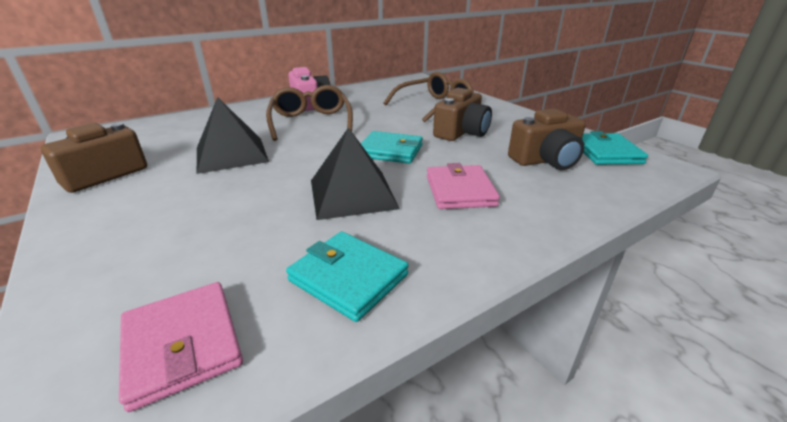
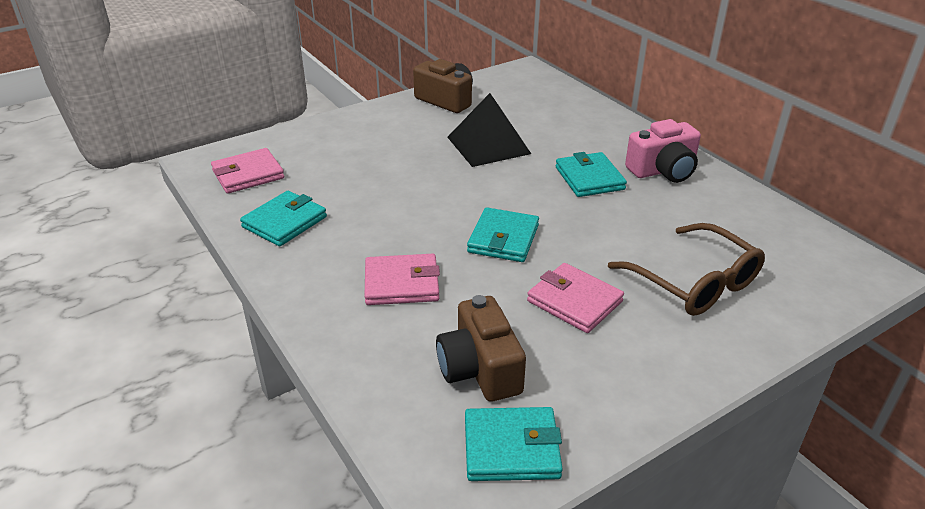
camera: 90 degrees right, 5 degrees up
brown glasses [266,85,353,141] -> turquoise wallet [556,152,627,197]
black pyramid [311,127,400,220] -> none
brown camera [433,88,492,141] -> pink wallet [527,263,624,333]

